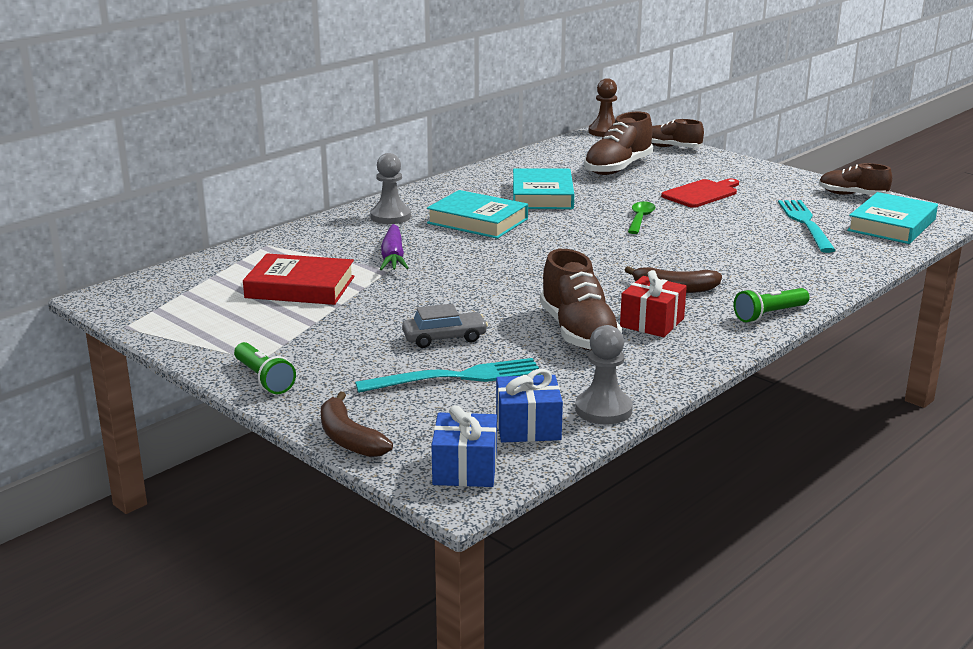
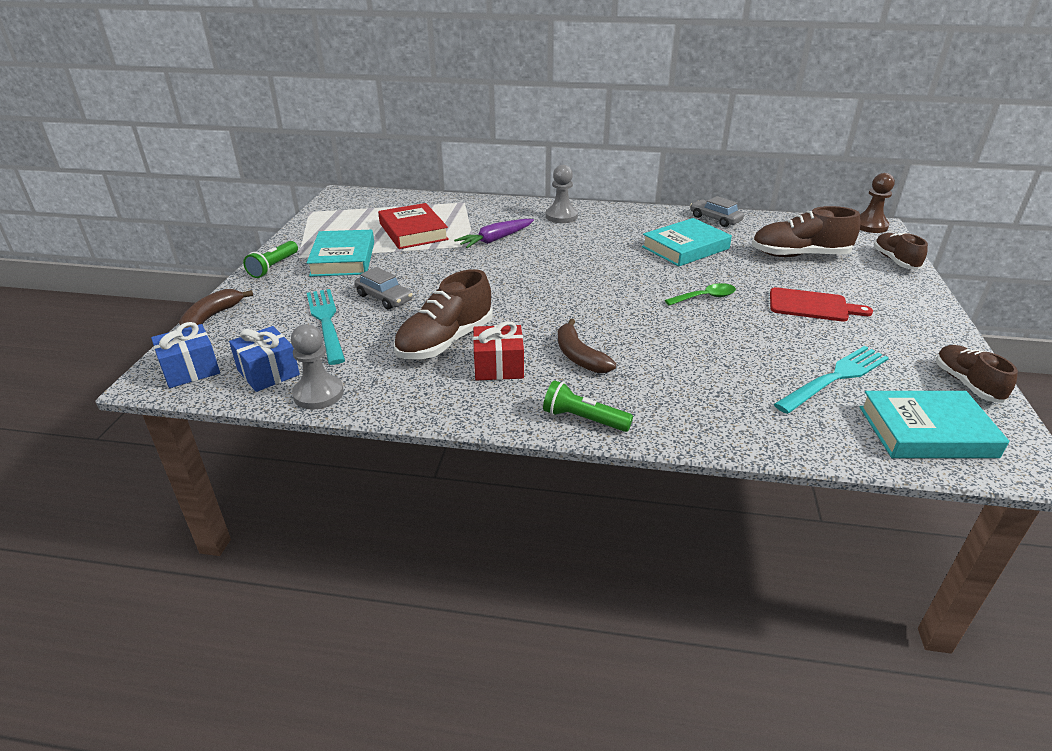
camera: 55 degrees right, 10 degrees up
turquoise fork [355,358,542,393] -> turquoise fork turned 150 degrees counterclockwise [307,289,345,365]
turquoise book [427,190,528,239] -> turquoise book moved to [306,230,374,277]
none -> grey car [690,196,744,227]

